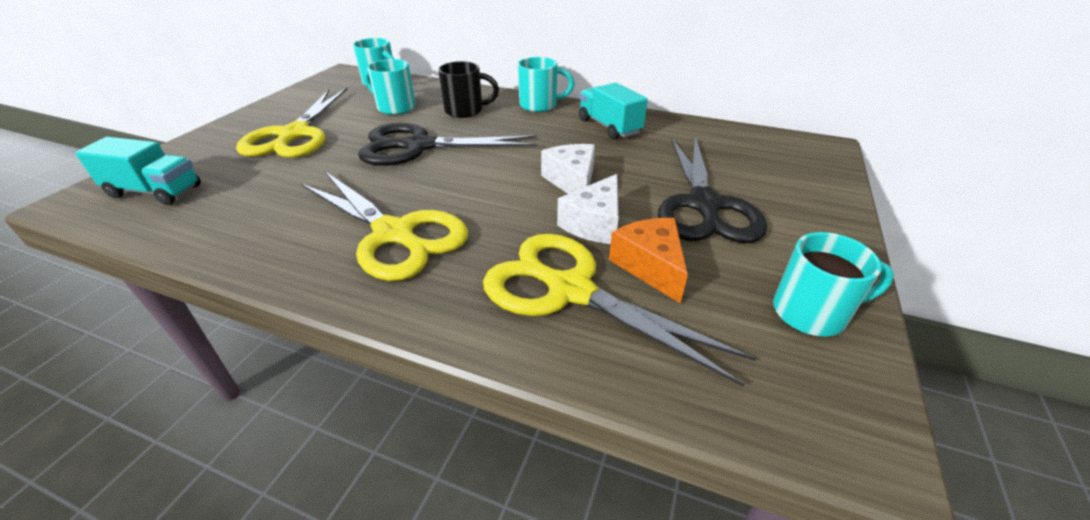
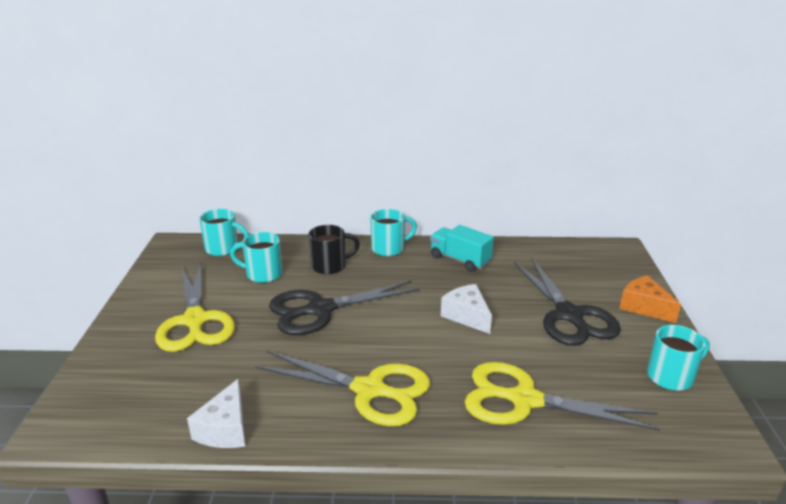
camera: 20 degrees left, 10 degrees down
turquoise truck [75,137,201,205] -> none
white cheese [557,174,619,244] -> white cheese moved to [187,379,245,448]
orange cheese [609,218,688,304] -> orange cheese moved to [619,275,681,323]

